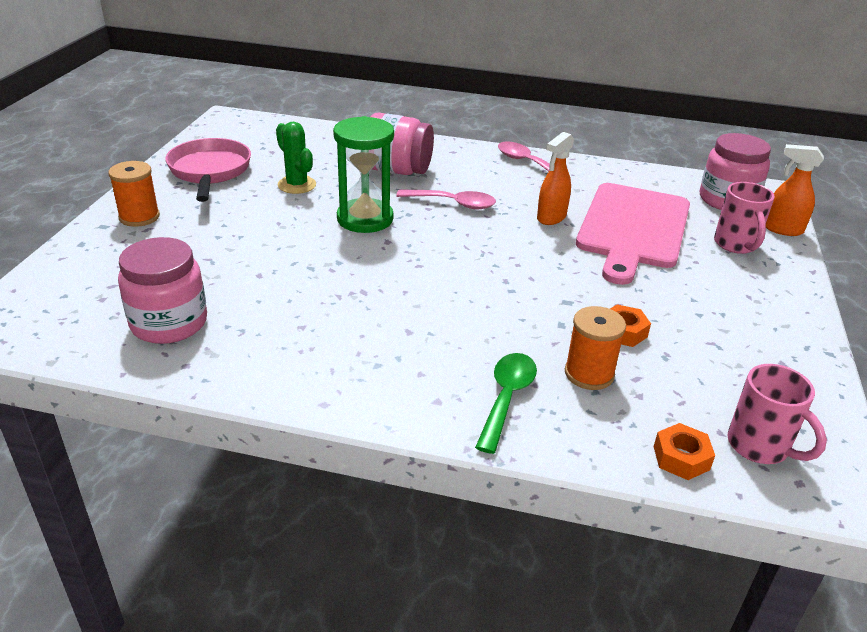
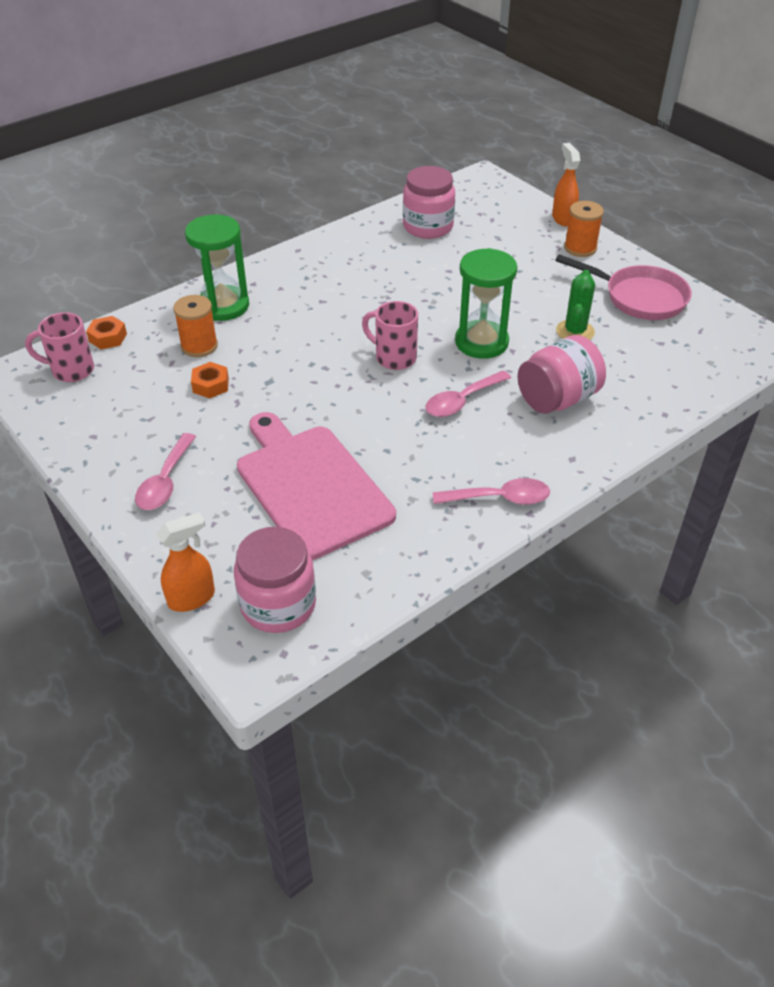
camera: 130 degrees right, 10 degrees up
green cactus [276,122,316,194] -> green cactus turned 75 degrees counterclockwise [556,270,595,340]
green spoon [475,353,537,454] -> green hourglass [185,214,249,321]
orange spray bottle [537,132,574,225] -> orange spray bottle moved to [552,143,580,227]
pink mug [714,182,775,254] -> pink mug moved to [362,301,418,370]
none -> pink spoon [135,433,196,510]

